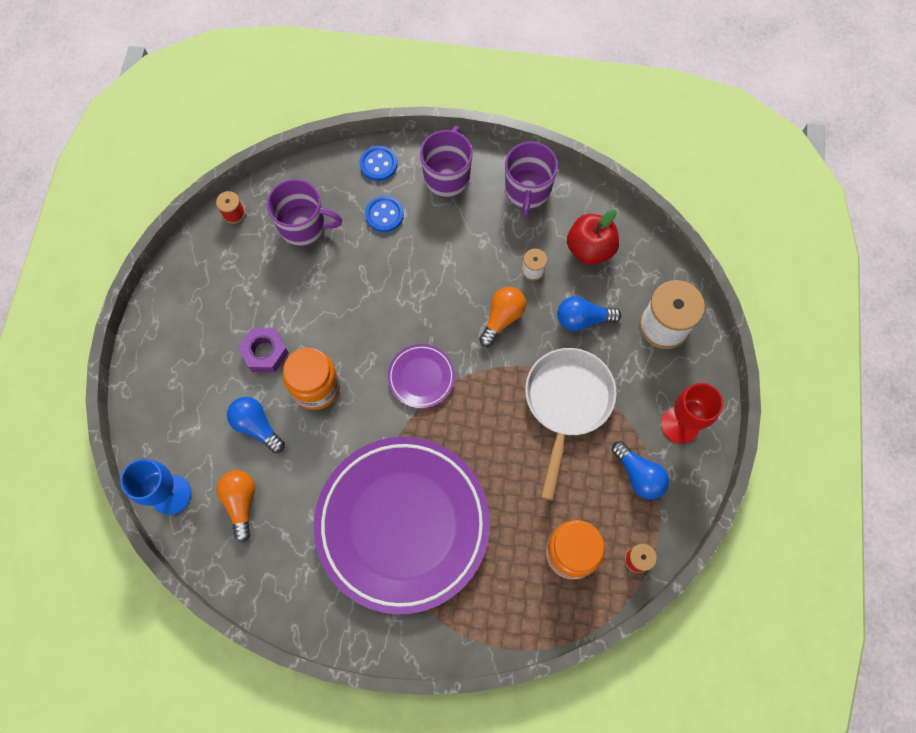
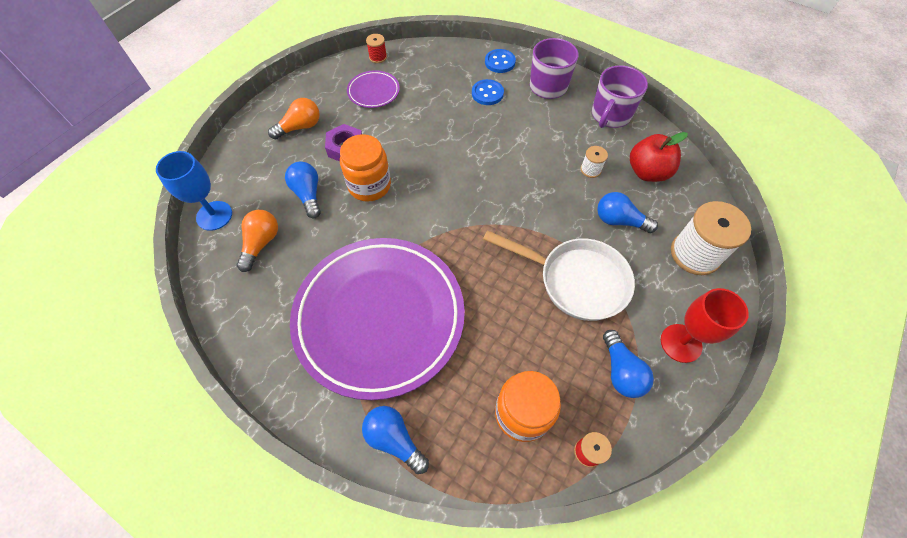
camera: 25 degrees right, 10 degrees down
purple mug [266,179,342,246] -> none
purple plate [388,344,455,408] -> purple plate moved to [347,70,400,108]
orange light bulb [479,287,526,347] -> orange light bulb moved to [268,98,320,140]
white pan [525,348,617,501] -> white pan turned 75 degrees clockwise [483,230,635,321]
none -> blue light bulb [362,406,429,474]

